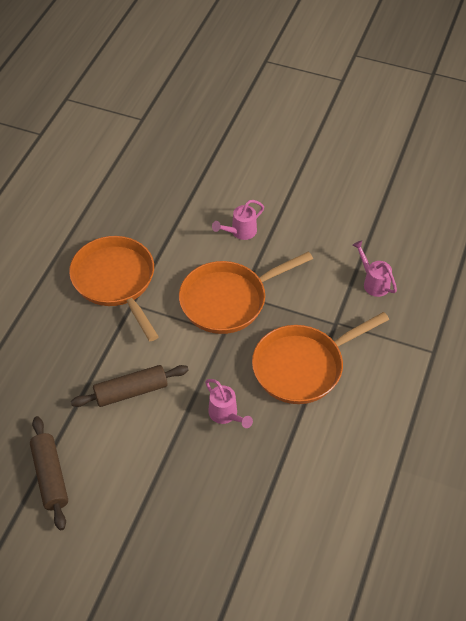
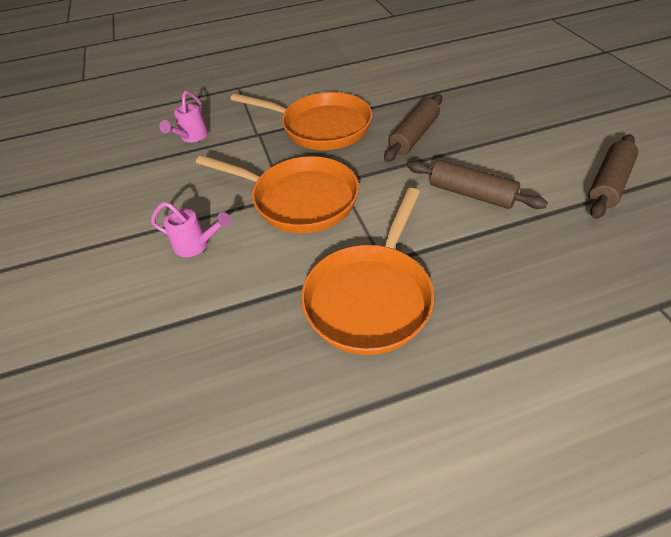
camera: 125 degrees left, 5 degrees down
pink watering can [205,379,253,428] -> brown rolling pin [384,95,442,162]

